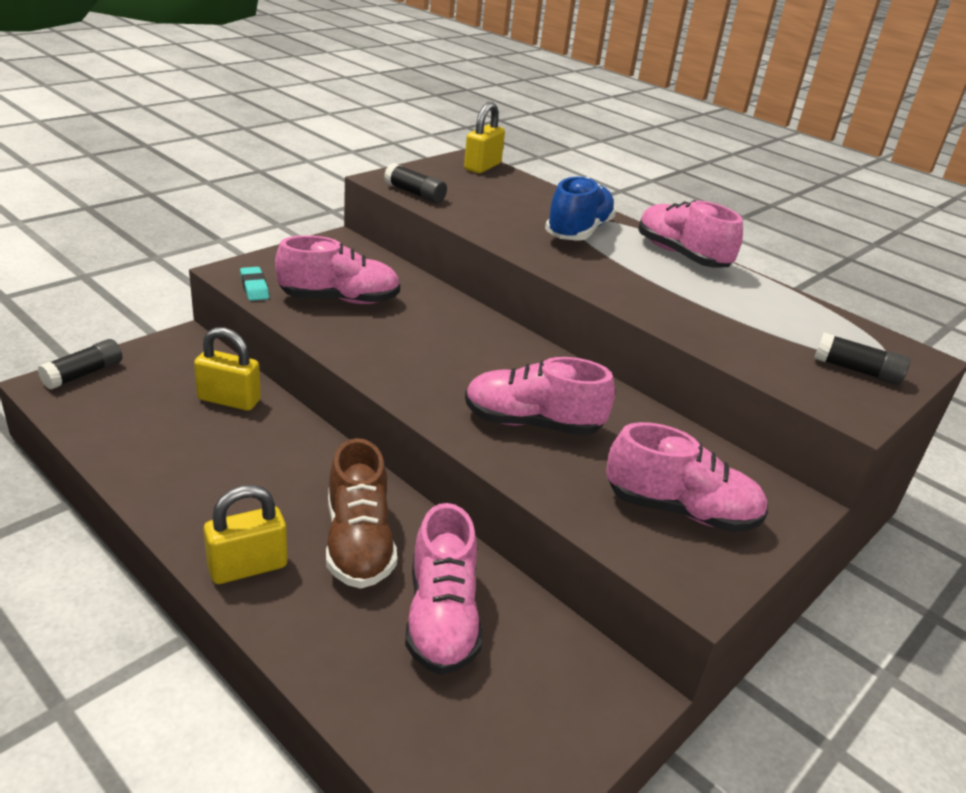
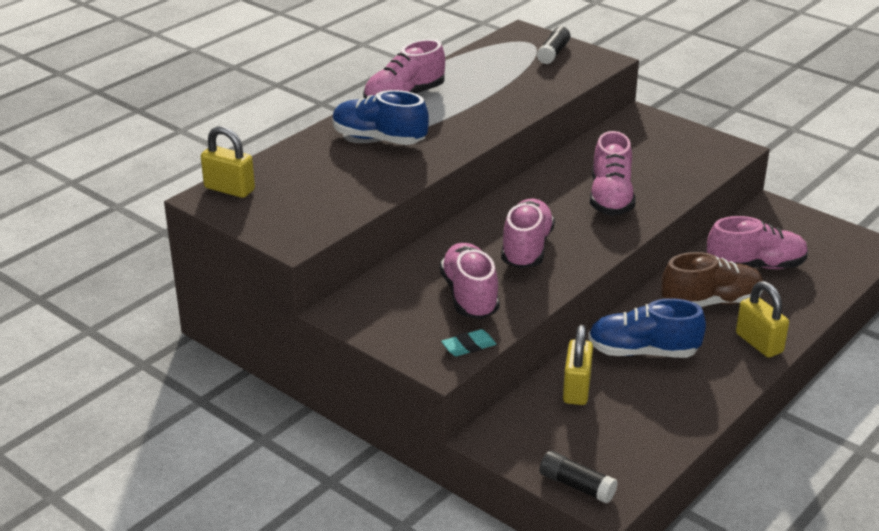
camera: 90 degrees left, 0 degrees up
black glue stick [384,163,447,203] -> none
pink shoe [606,422,768,532] -> pink shoe moved to [501,199,555,268]
none -> blue shoe [588,298,706,358]

